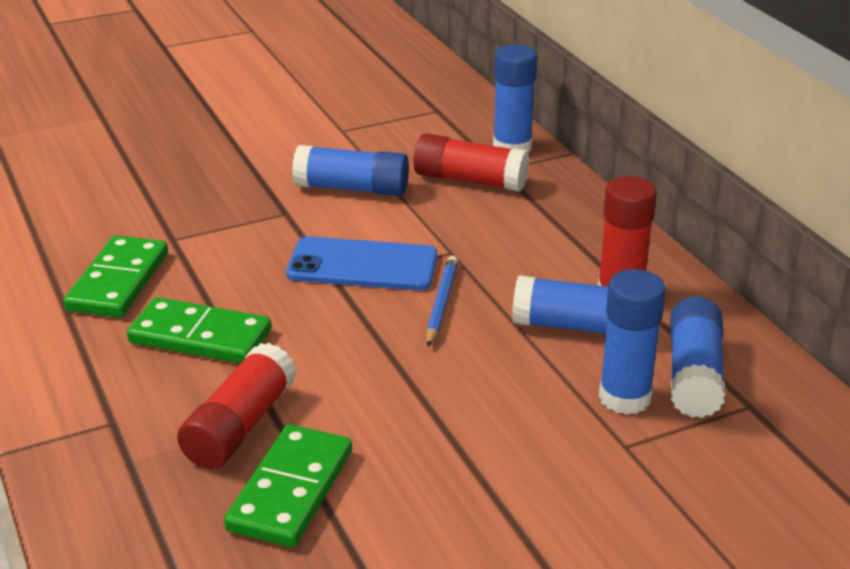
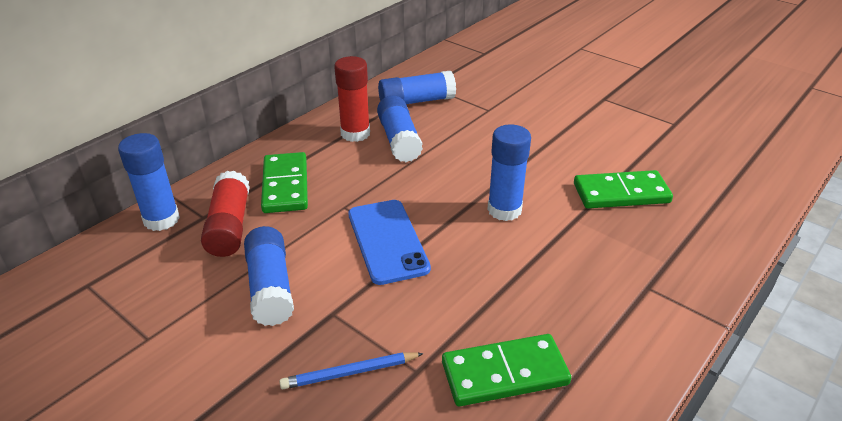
camera: 115 degrees left, 5 degrees up
green domino [127,297,271,364] -> green domino moved to [261,152,308,213]
red glue stick [177,343,296,469] -> none
blue pencil [426,256,458,347] -> blue pencil moved to [279,352,424,389]
blue glue stick [599,269,666,415] -> blue glue stick moved to [487,124,531,221]

